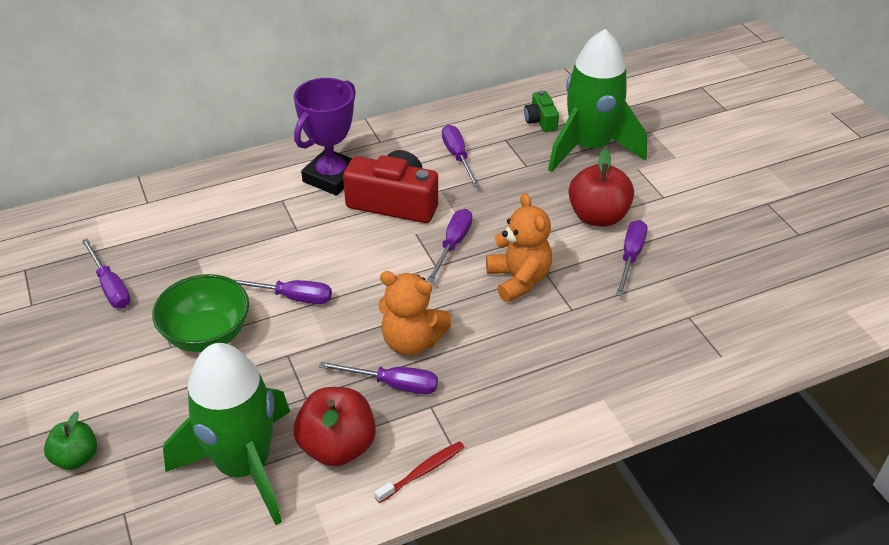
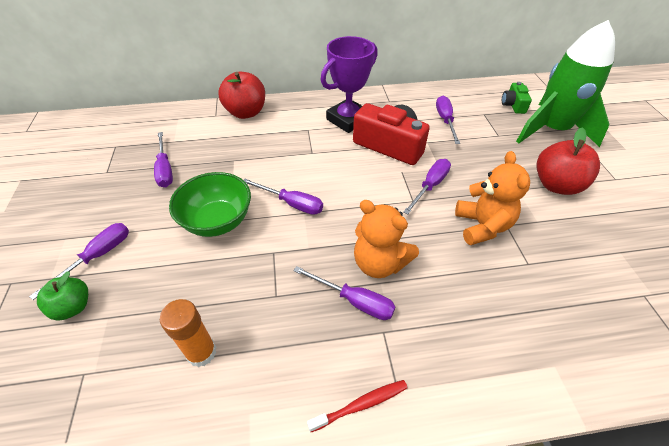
camera: 15 degrees right, 5 degrees up
green rocket [163,343,290,525] -> orange glue stick [160,299,216,367]
red apple [294,387,376,467] -> red apple moved to [218,72,265,119]
purple screwdriver [616,220,647,296] -> purple screwdriver moved to [29,223,129,300]

